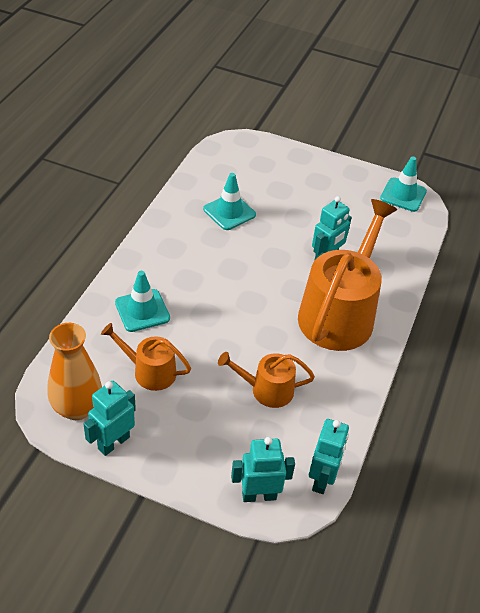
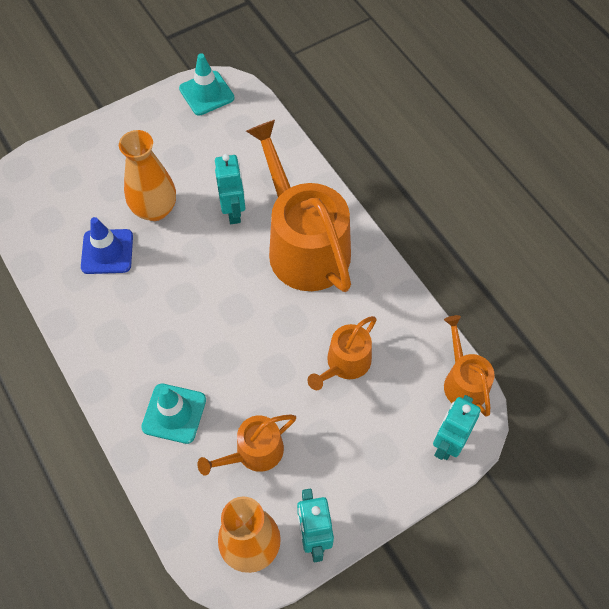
camera: 50 degrees left, 15 degrees up
turquoise traffic cone [203,173,256,230] -> blue traffic cone [81,217,133,274]
turquoise robot [309,419,349,494] -> orange watering can [444,315,495,416]
none -> orange vase [119,130,176,221]

